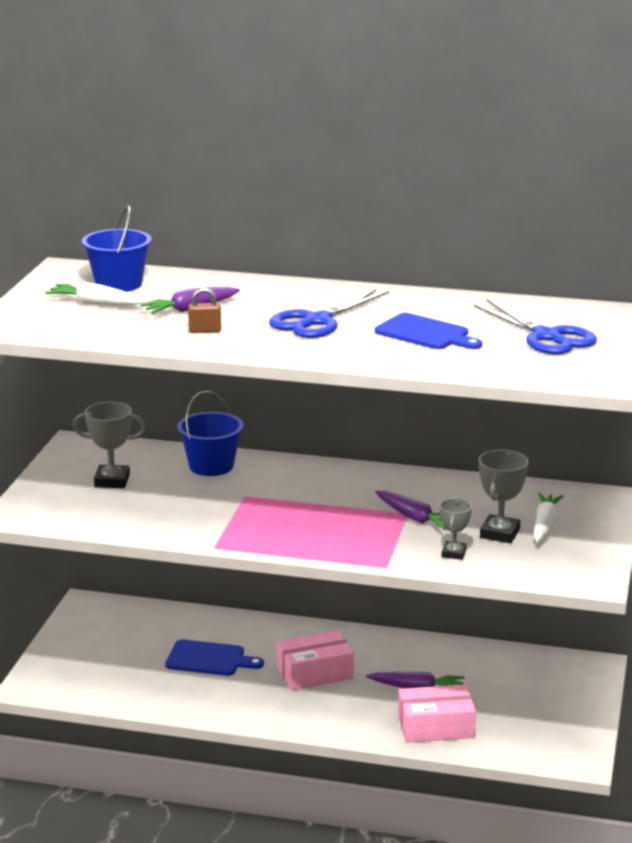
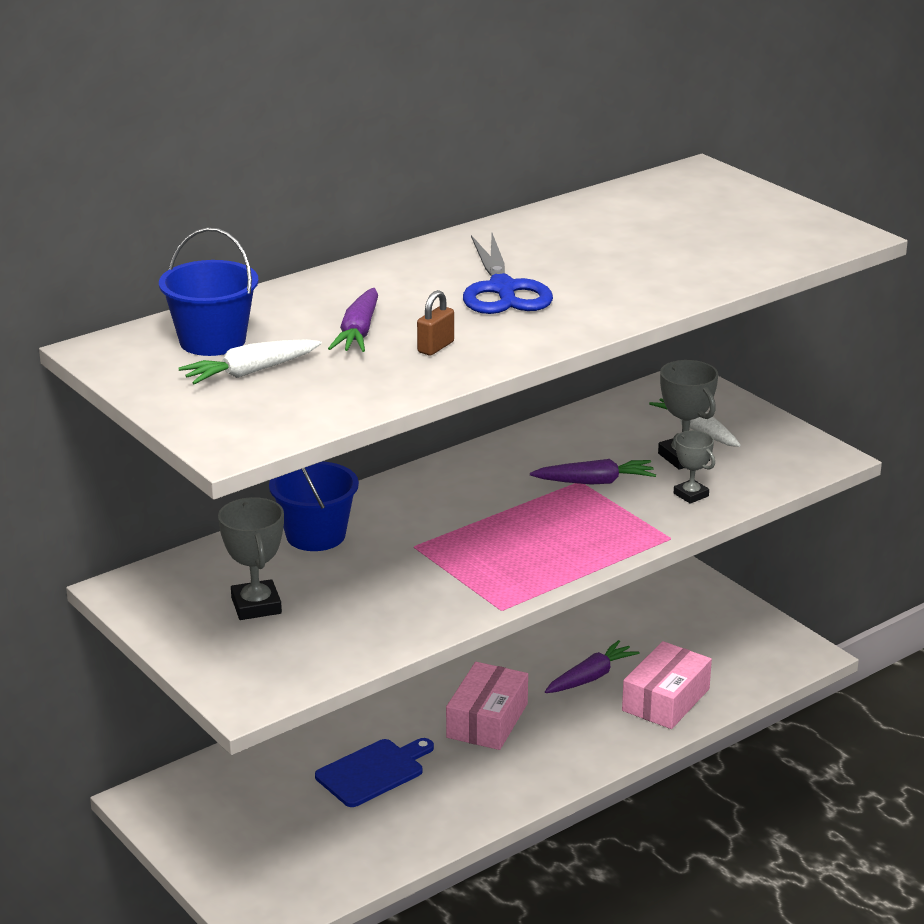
camera: 50 degrees left, 5 degrees up
grey trophy [73,402,146,488] -> grey trophy turned 60 degrees counterclockwise [218,497,284,620]
blue cutting board [375,313,482,349] -> none
blue scissors [474,300,597,355] -> none

